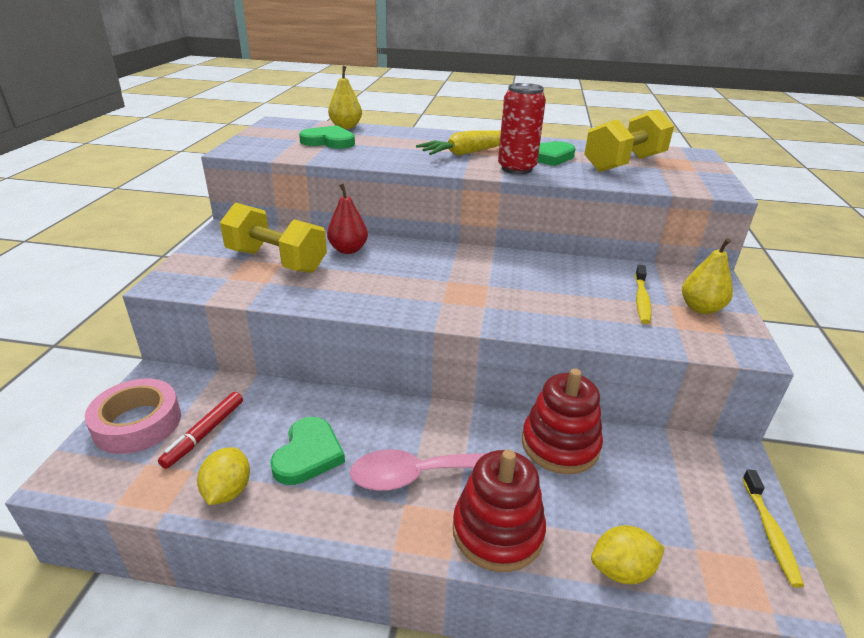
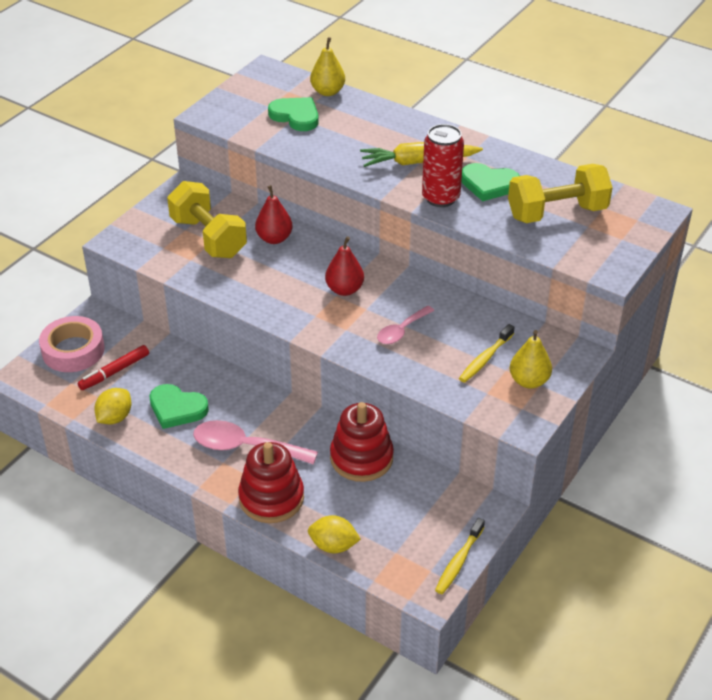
camera: 25 degrees right, 10 degrees up
green heart [270,417,345,485] -> green heart turned 75 degrees clockwise [149,384,209,429]
none -> red pear [325,236,364,296]
none -> pink spoon [377,306,434,344]

